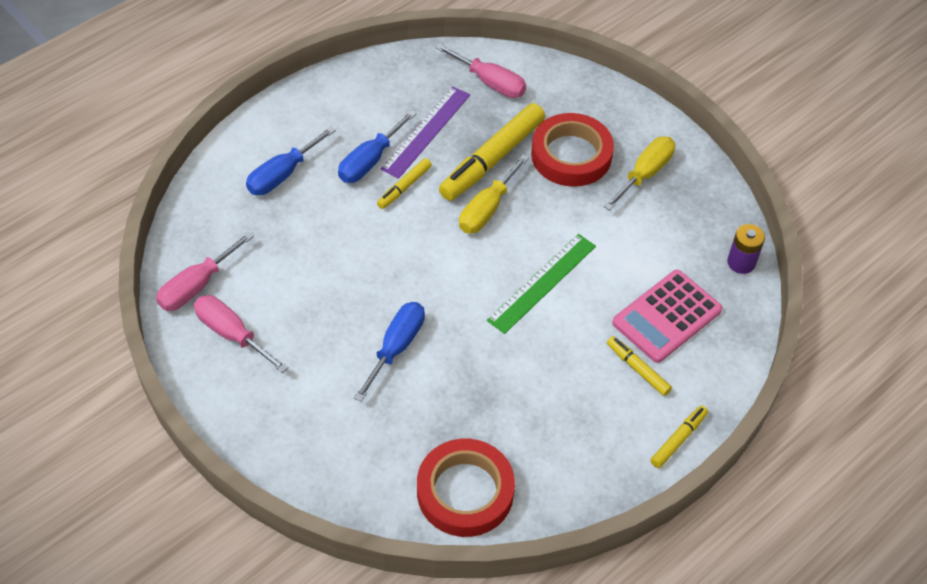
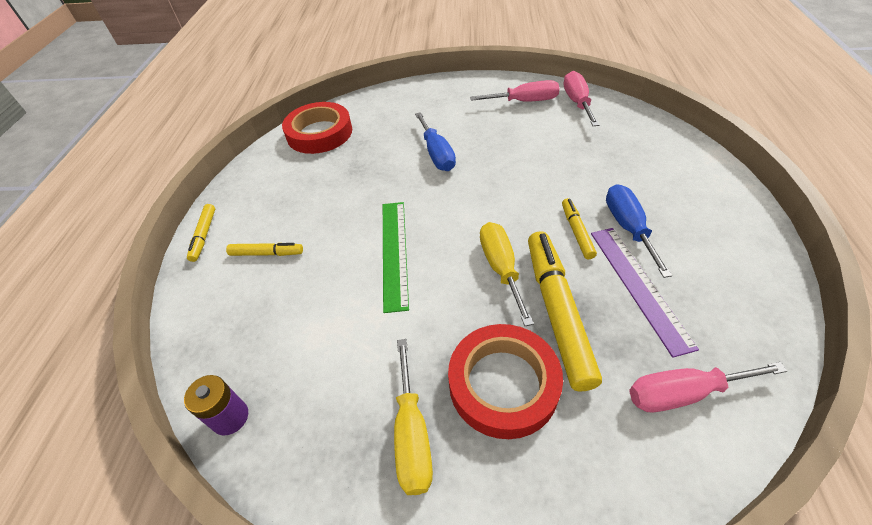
camera: 140 degrees right, 5 degrees down
blue screwdriver [246,126,336,195] -> none
pink calculator [612,270,722,363] -> none

